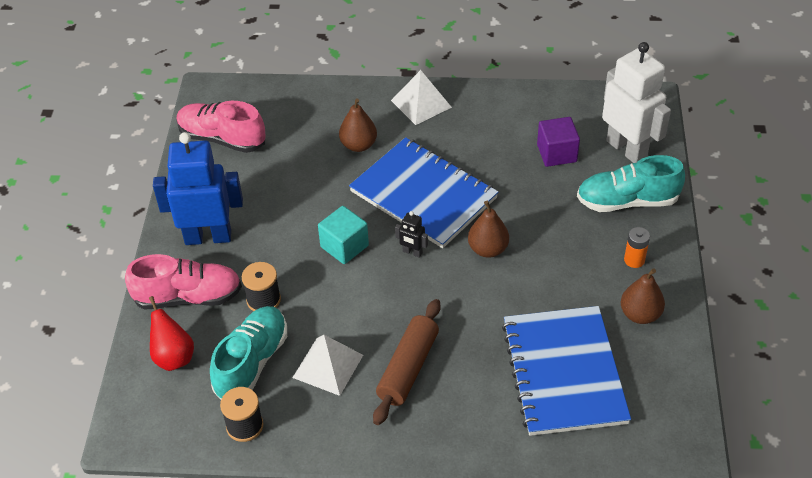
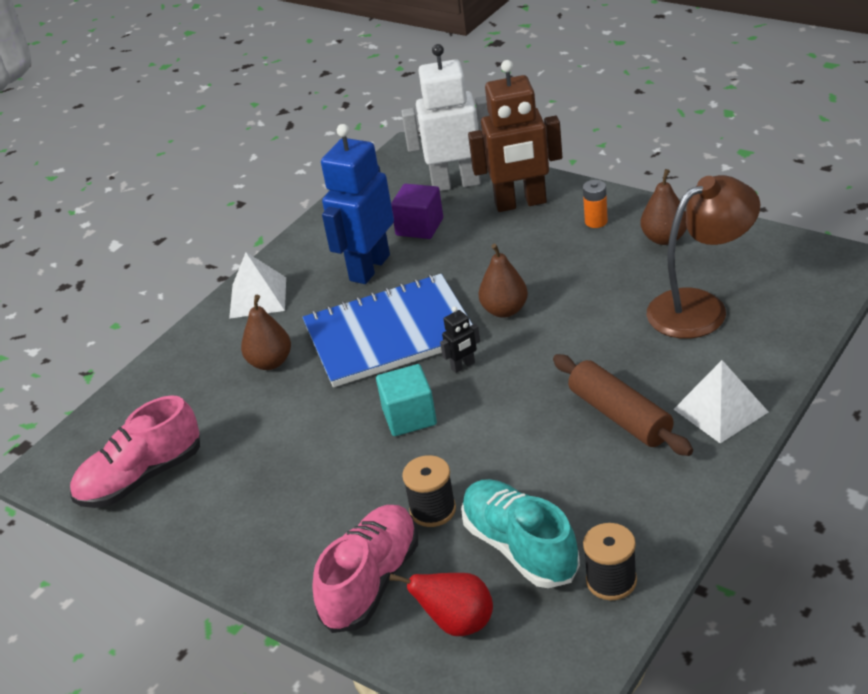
camera: 55 degrees left, 10 degrees down
blue robot [153,132,243,245] -> blue robot moved to [321,124,394,284]
white pyramid [293,335,363,396] -> white pyramid moved to [674,360,768,443]
blue notebook [502,306,631,436] -> brown lamp [647,175,760,339]
turquoise shoe [577,155,685,212] -> brown robot [468,60,562,212]

